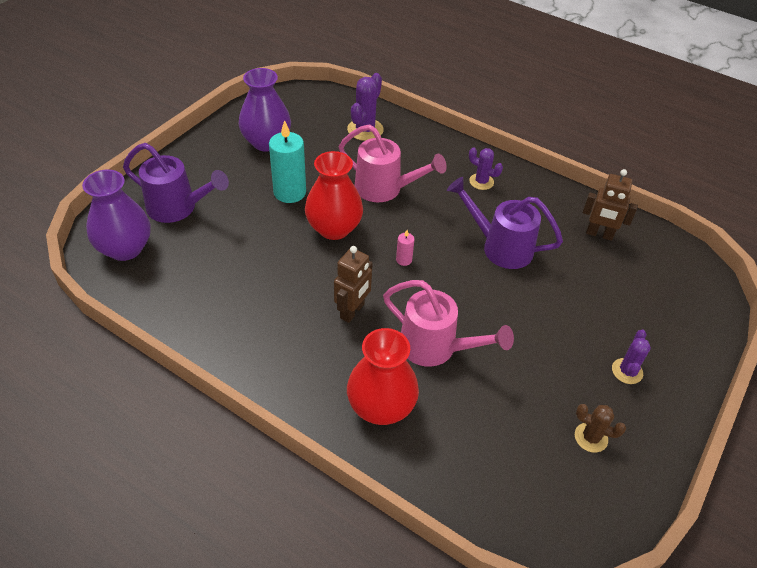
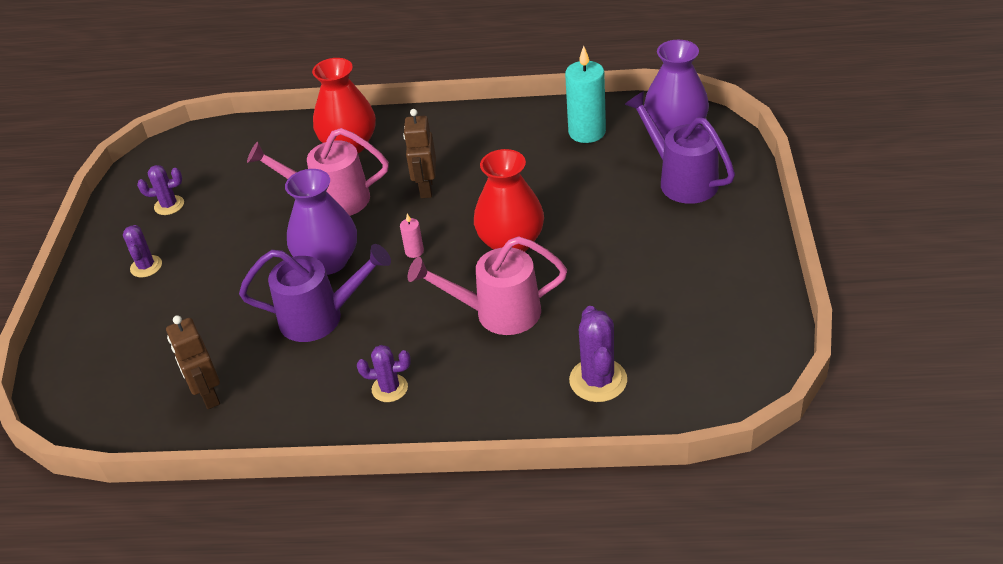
camera: 155 degrees right, 5 degrees down
purple watering can [123,143,229,223] -> purple watering can turned 60 degrees clockwise [624,91,735,204]
purple vase [239,68,291,152] -> purple vase moved to [285,169,357,275]
turquoise candle [269,120,306,203] -> turquoise candle moved to [565,46,606,143]
brown cactus [575,404,626,453] -> purple cactus [137,165,184,215]
brown robot [583,169,638,241] -> brown robot turned 105 degrees counterclockwise [166,315,220,409]

